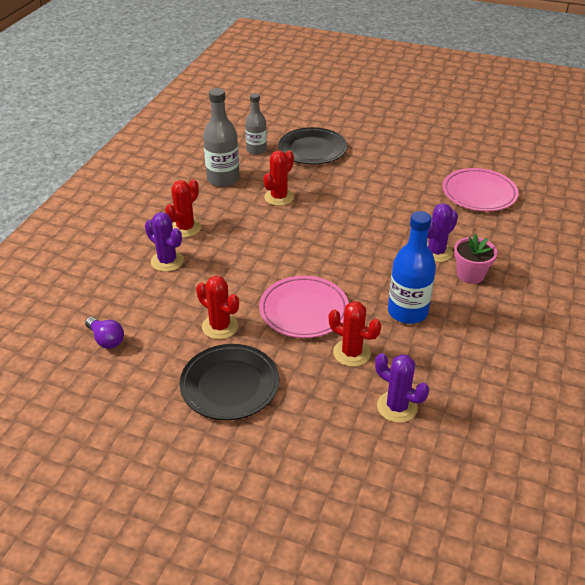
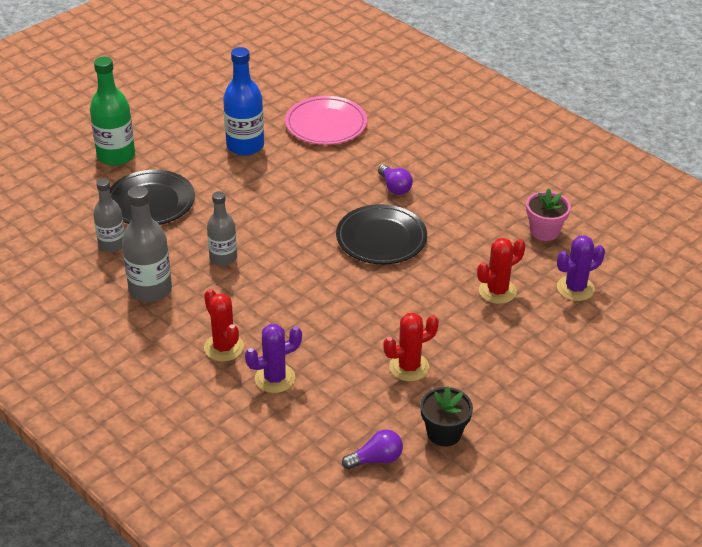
camera: 65 degrees left, 0 degrees up
black plate [180,344,279,420] -> black plate moved to [336,204,427,264]
pink plate [259,276,349,338] -> none
red cactus [263,150,294,206] -> grey bottle [207,191,237,266]
blue bottle [388,211,436,324] -> blue bottle moved to [223,47,264,155]
purple cactus [427,203,458,262] -> purple light bulb [378,165,413,195]
pink flower pot [454,234,497,284] -> pink flower pot moved to [526,188,571,241]
none -> green bottle [90,57,135,166]
none -> black flower pot [420,387,473,447]

